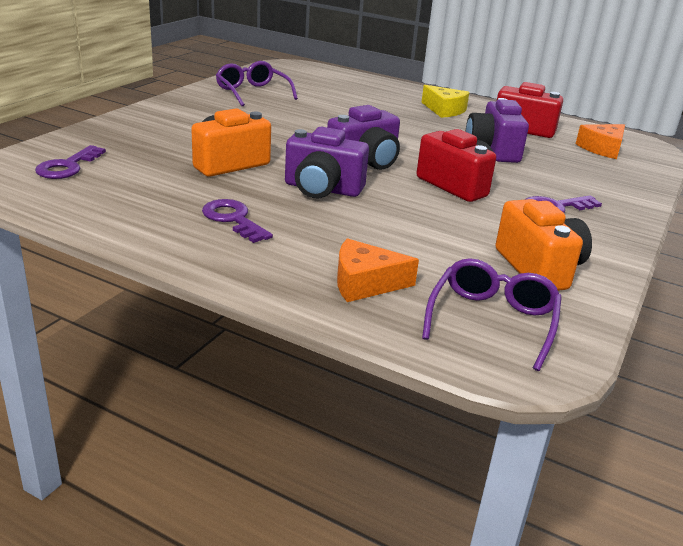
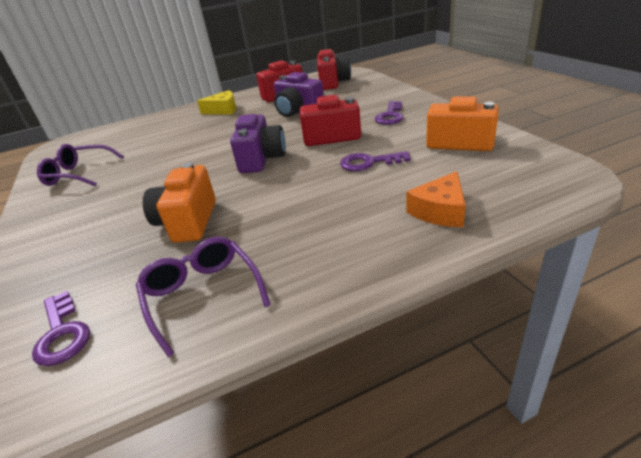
camera: 45 degrees left, 5 degrees up
purple key [202,199,273,243] -> purple key moved to [340,151,411,171]
purple camera [285,127,369,199] -> none
purple glasses [422,258,562,371] -> purple glasses moved to [136,237,270,357]
orange cheese [576,124,625,159] -> red camera [317,49,351,90]

